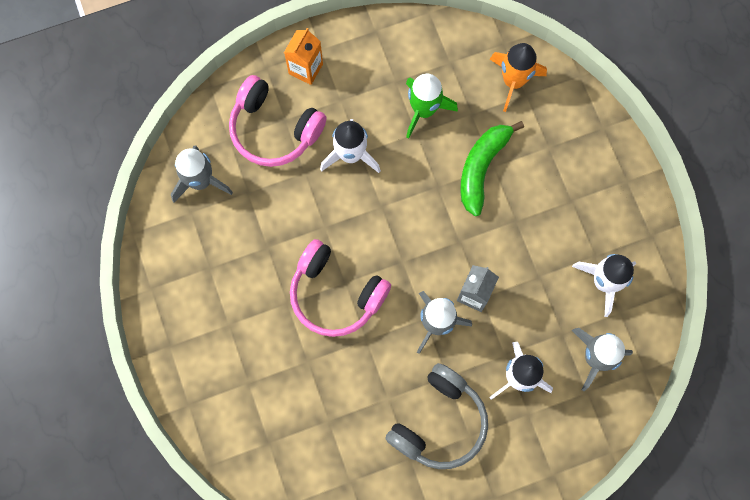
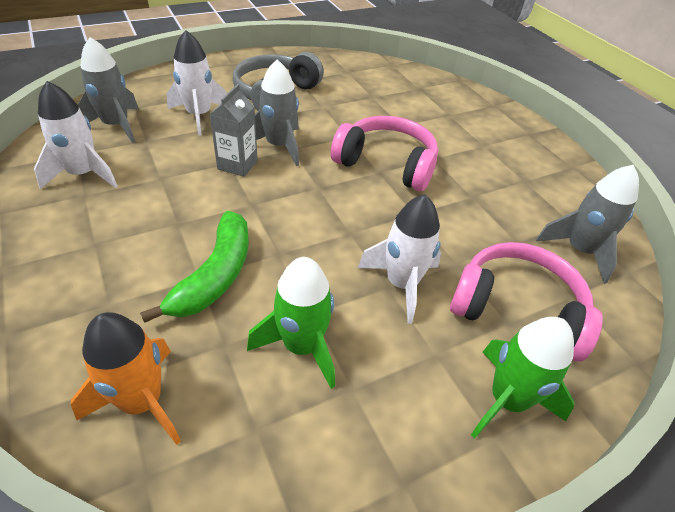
camera: 170 degrees right, 30 degrees down
orange carton [284,28,323,85] -> green rocket [471,317,574,439]

